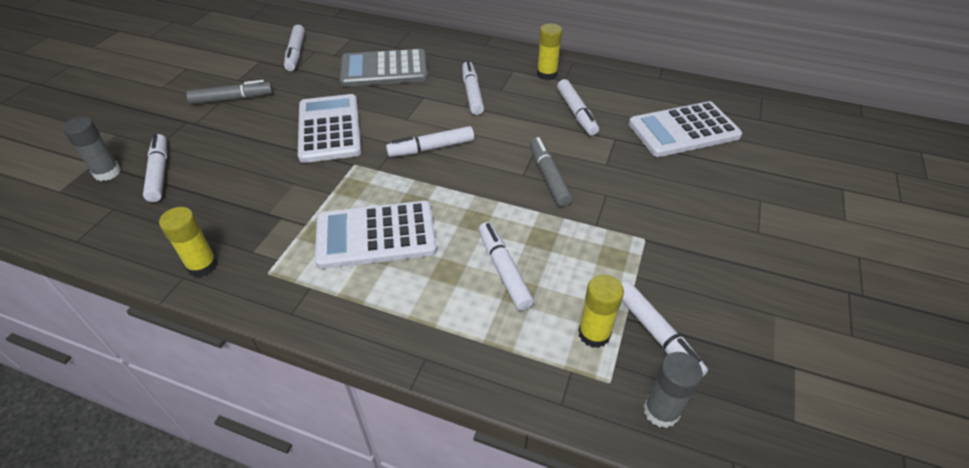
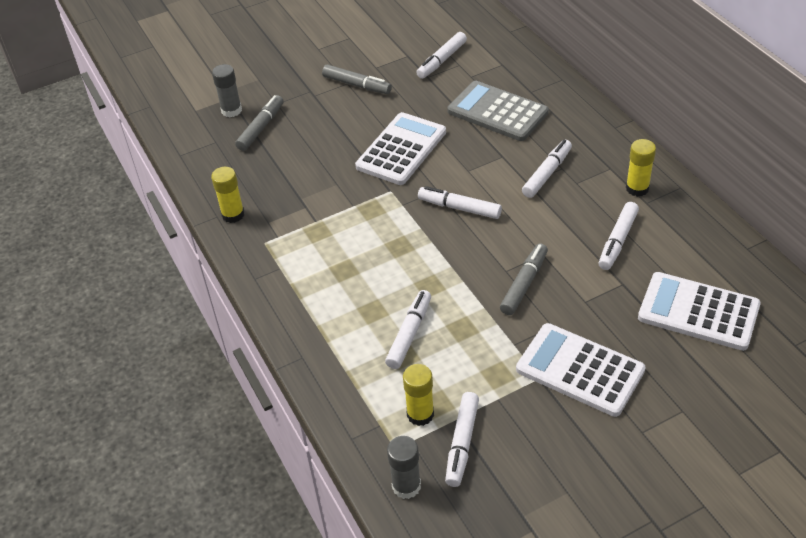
camera: 45 degrees right, 0 degrees up
white marker [143,134,167,202] -> grey marker [235,95,284,151]
white calculator [315,201,437,269] -> white calculator moved to [516,323,646,417]

